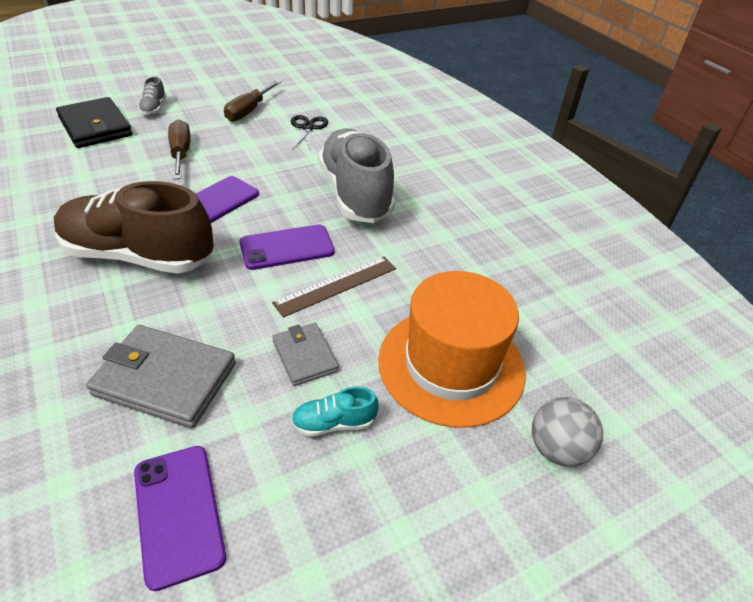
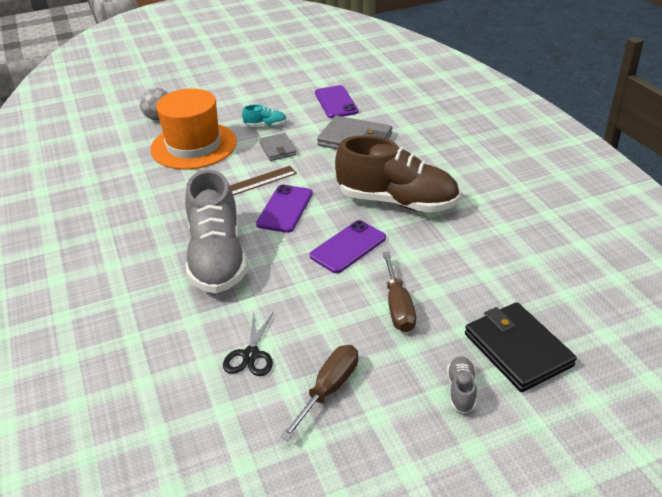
camera: 170 degrees left, 5 degrees down
purple phone [239,224,335,270] -> purple phone turned 60 degrees counterclockwise [256,185,313,233]

